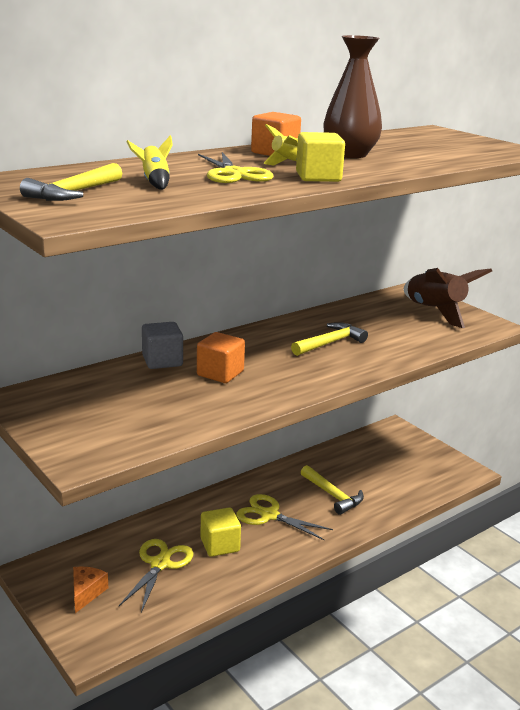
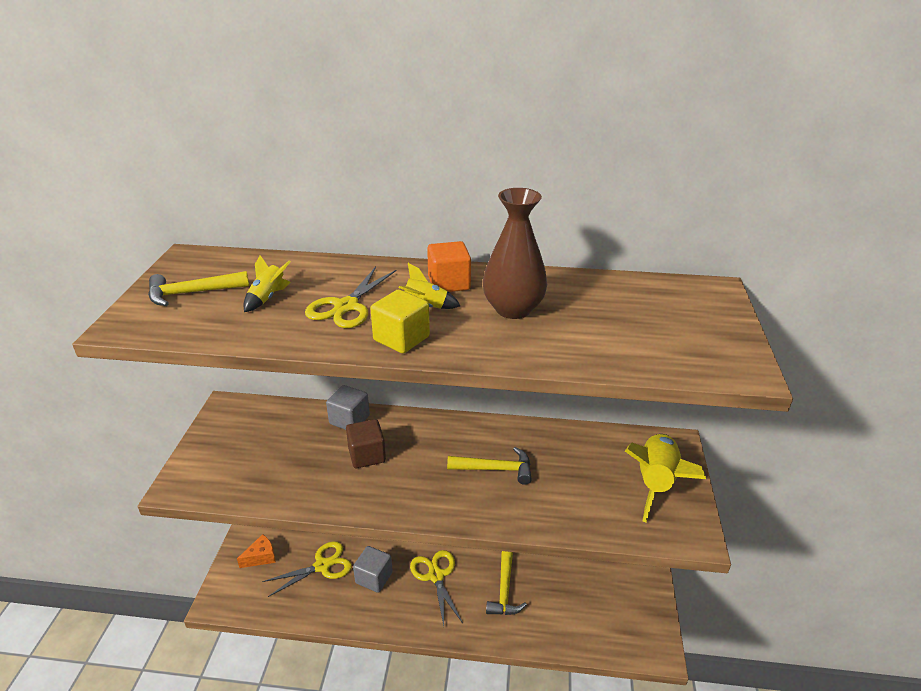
camera: 45 degrees right, 10 degrees up
orange cube [197,332,245,383] -> brown cube [346,419,386,468]
yellow cube [200,507,241,557] -> grey cube [353,546,393,593]
brown rocket [404,268,492,328] -> yellow rocket [625,434,706,523]

